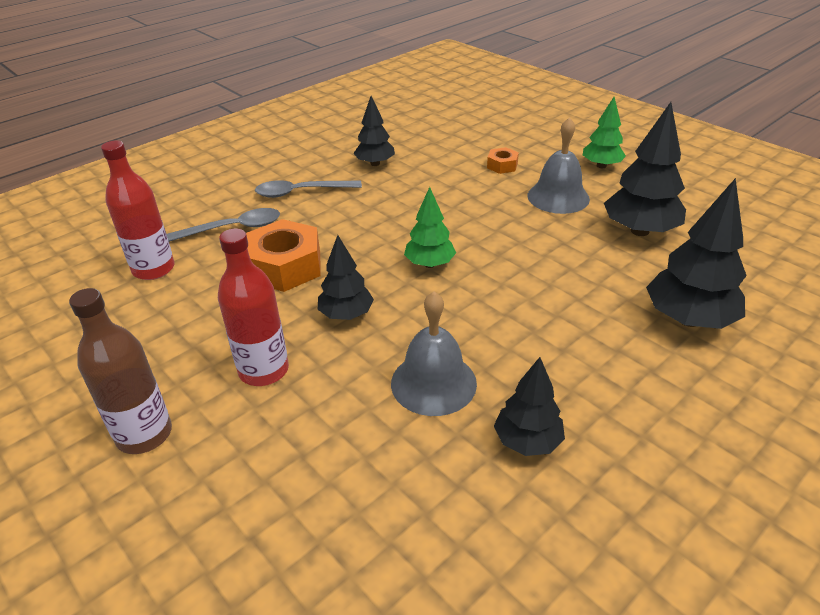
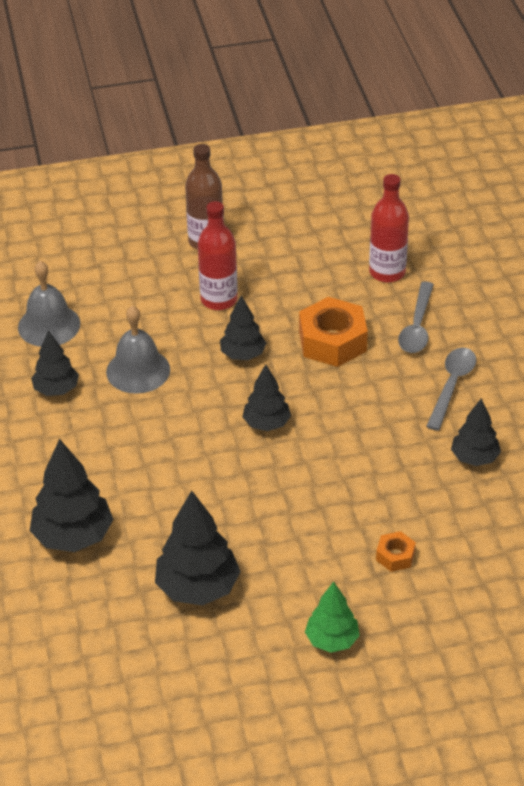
camera: 120 degrees right, 5 degrees up
green tree [404,187,456,268] -> black tree [242,364,291,431]
grey bell [527,117,590,214] -> grey bell moved to [18,261,80,347]

